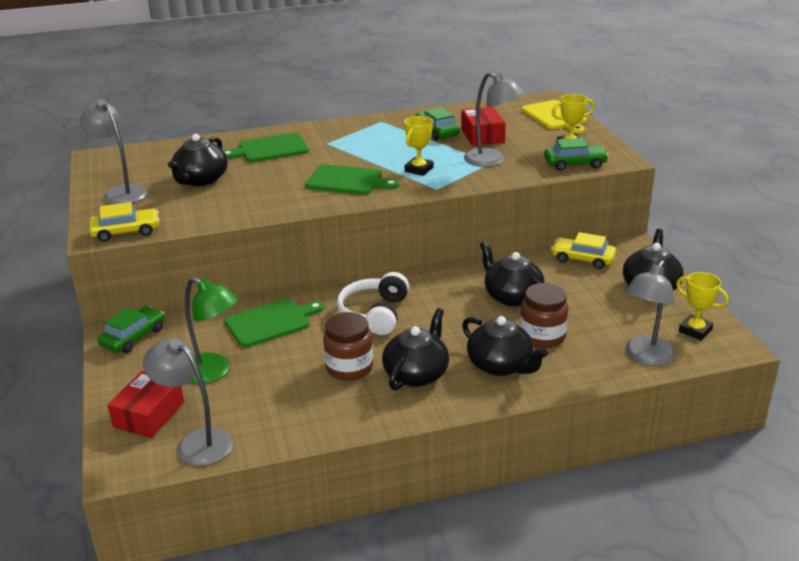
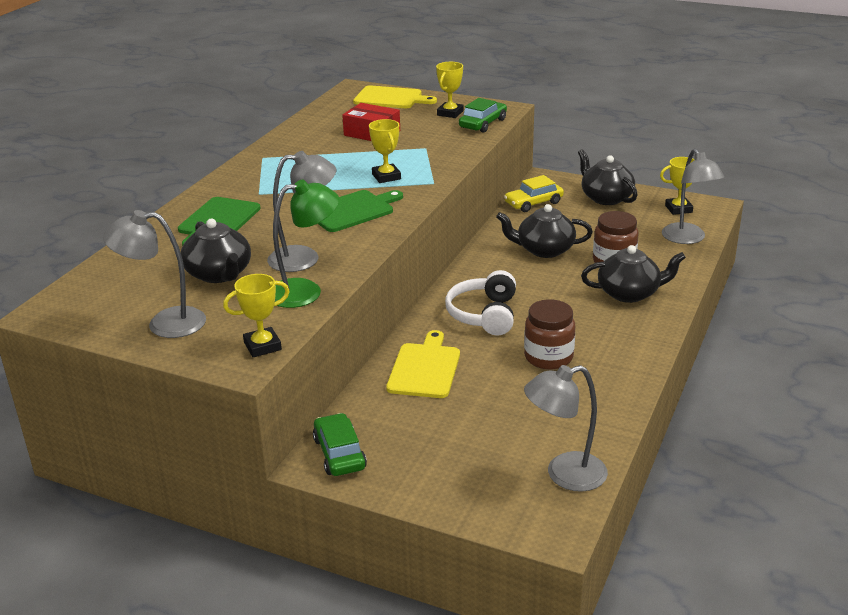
camera: 50 degrees left, 0 degrees up
yellow car [89,202,160,242] -> yellow trophy [223,274,290,357]
red box [108,370,184,438] -> none
green lamp [185,277,239,384] -> green lamp moved to [273,179,339,308]
green cutting board [224,299,324,347] -> yellow cutting board [386,330,460,398]
white headphones [337,272,409,335] -> white headphones turned 45 degrees clockwise [445,270,516,336]
black teapot [382,308,449,391] -> none
green car [415,107,460,141] -> none
grey lamp [464,72,525,167] -> grey lamp moved to [267,151,337,272]

